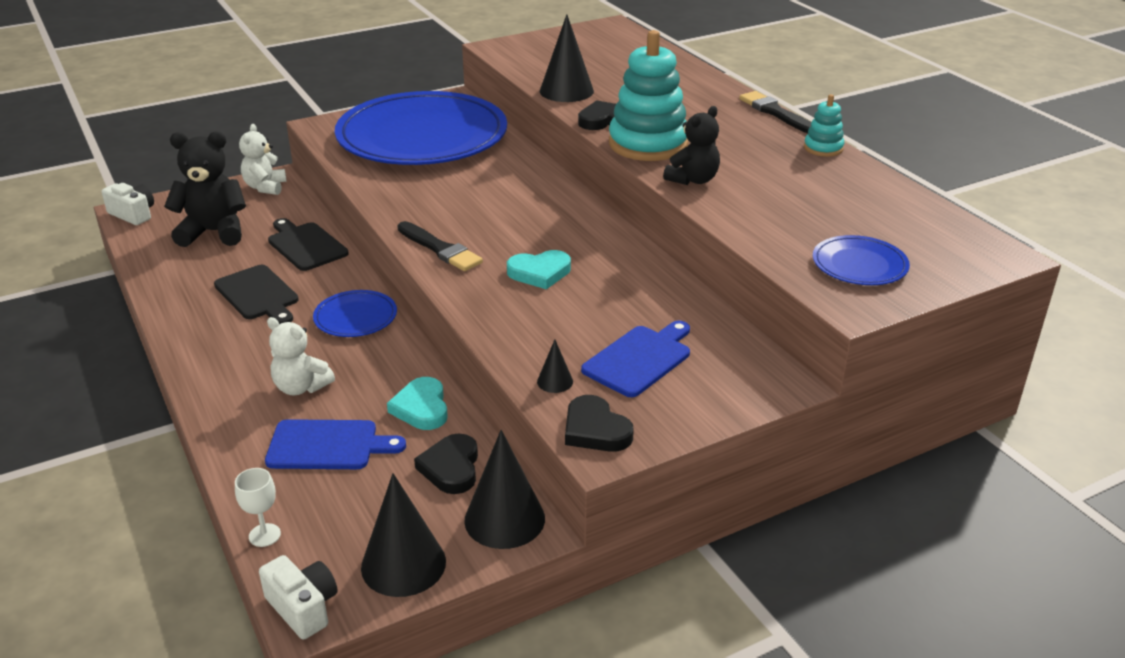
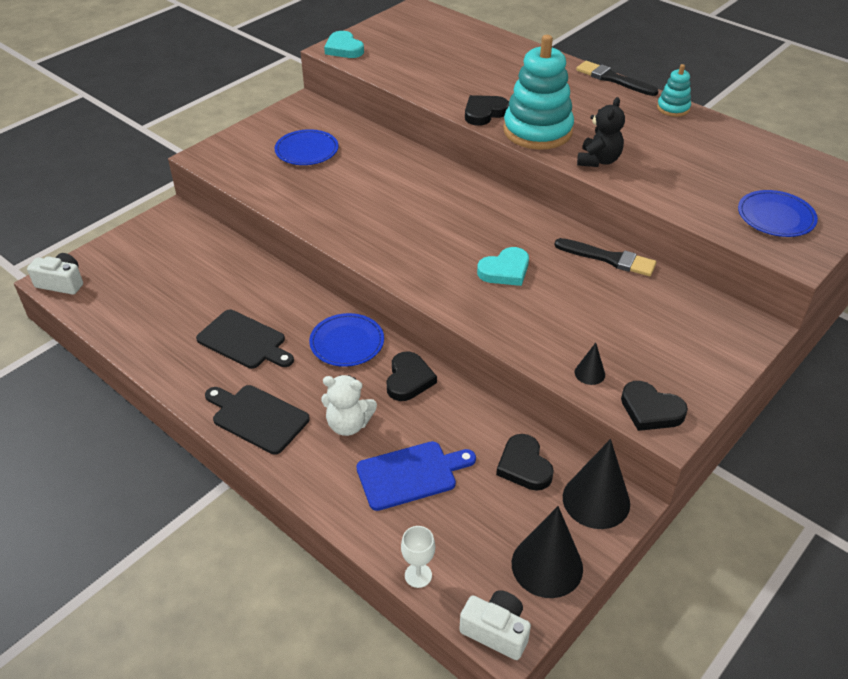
camera: 20 degrees left, 10 degrees up
black teddy bear [164,131,246,247] -> none
white teddy bear [239,124,287,195] -> none
black cutting board [268,218,349,271] -> black cutting board moved to [205,385,310,455]
blue plate [335,91,507,165] -> blue plate [275,129,339,165], size x0.41
turquoise heart [387,377,448,430] -> turquoise heart moved to [324,31,364,58]
black brush [397,221,483,271] -> black brush moved to [555,238,657,276]
black cone [540,14,594,102] -> none
blue cutting board [581,321,690,397] -> none
none -> black heart [386,352,437,401]

